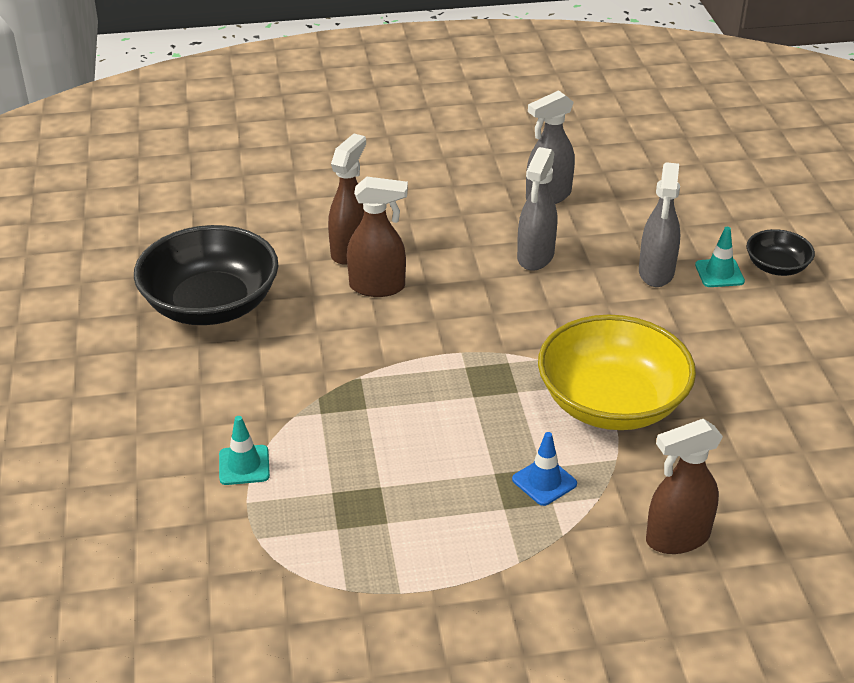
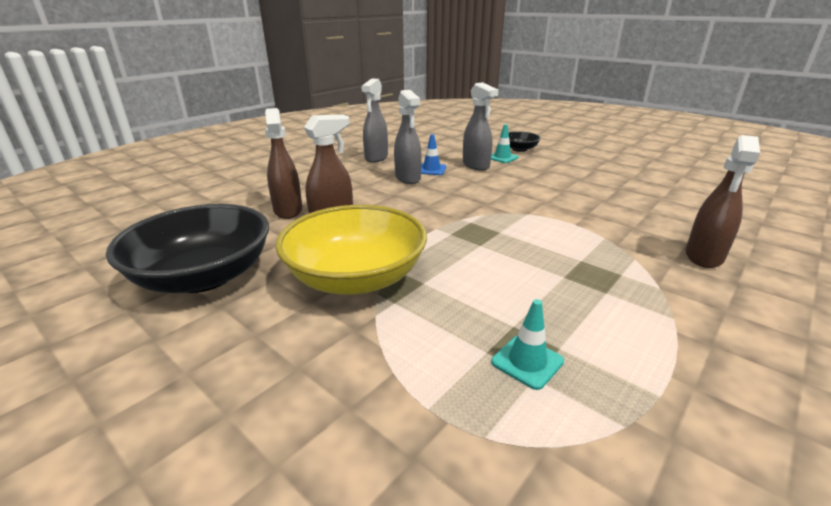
camera: 40 degrees left, 10 degrees down
turquoise traffic cone [219,416,270,485] -> turquoise traffic cone moved to [491,299,564,390]
blue traffic cone [512,432,577,506] -> blue traffic cone moved to [421,134,446,175]
yellow bowl [538,315,696,430] -> yellow bowl moved to [275,205,427,295]

